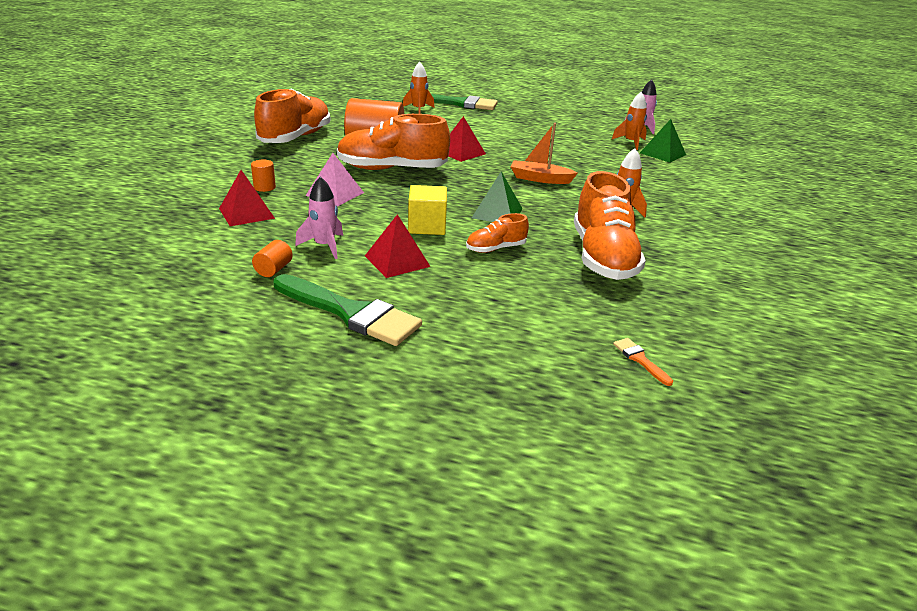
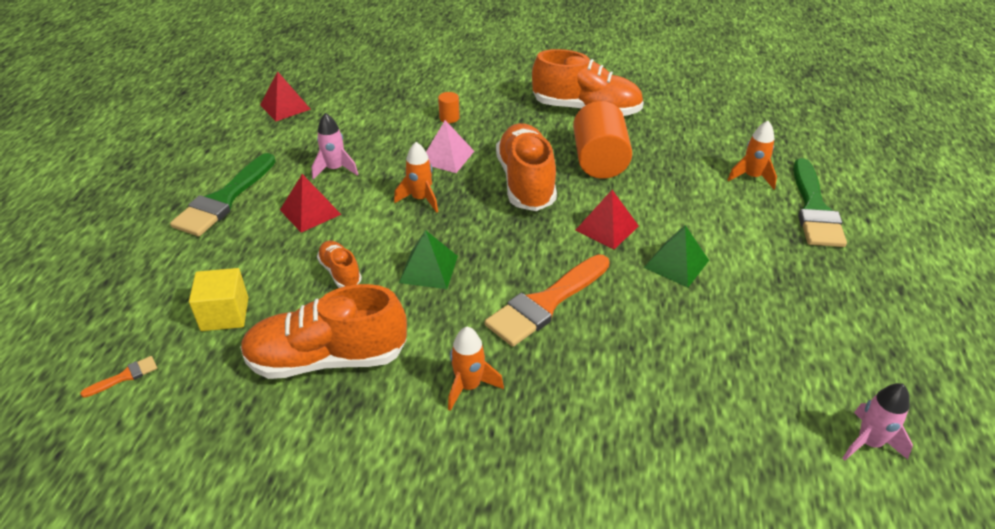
camera: 85 degrees right, 10 degrees up
red pyramid [219,170,275,226] -> red pyramid moved to [260,71,311,121]
orange cylinder [252,240,293,277] -> none
yellow cube [408,185,447,235] -> yellow cube moved to [189,268,249,331]
orange boat [510,123,578,184] -> orange brush [485,254,610,347]
orange rocket [612,92,647,150] -> orange rocket moved to [394,142,438,213]
green pyramid [640,119,686,163] -> green pyramid moved to [644,225,709,288]

